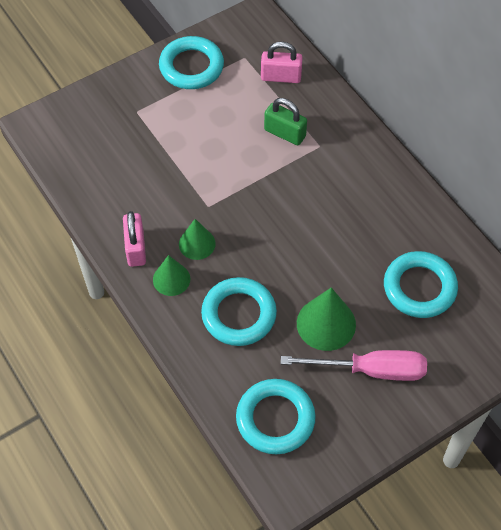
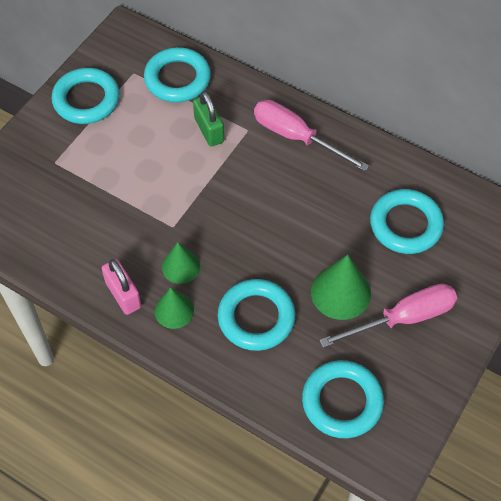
camera: 25 degrees left, 0 degrees up
pink padlock [261,42,303,83] -> turquoise ring [144,47,211,102]
green padlock [264,98,307,145] -> green padlock turned 60 degrees clockwise [193,91,224,147]
none -> pink screwdriver [254,100,369,171]

